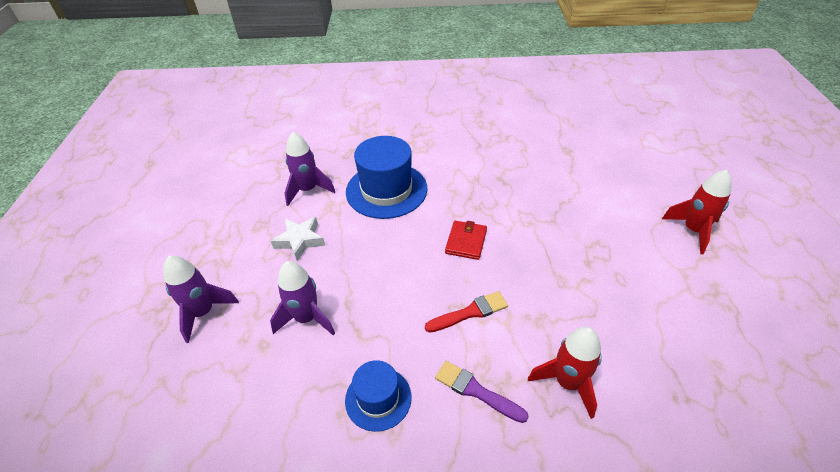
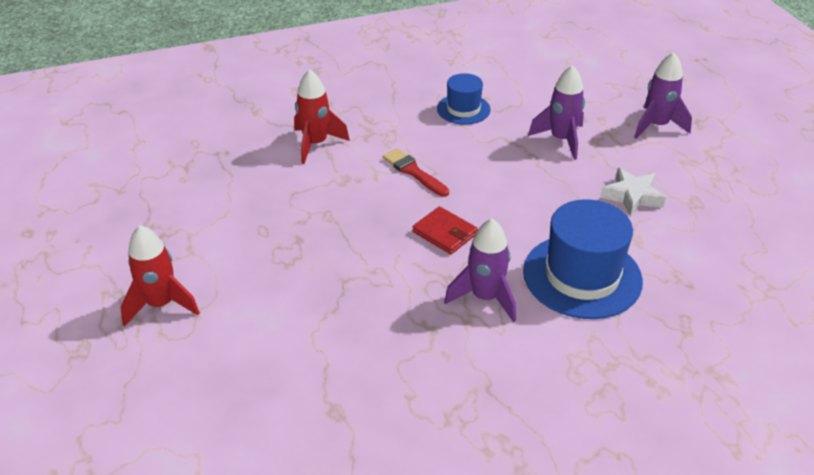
camera: 160 degrees right, 5 degrees down
purple rocket [285,132,335,206] -> purple rocket moved to [444,218,516,322]
red brush [425,291,508,333] -> red brush turned 90 degrees clockwise [383,148,449,197]
purple brush [435,361,529,423] -> none
red wallet [445,221,487,260] -> red wallet turned 45 degrees counterclockwise [412,206,478,254]

